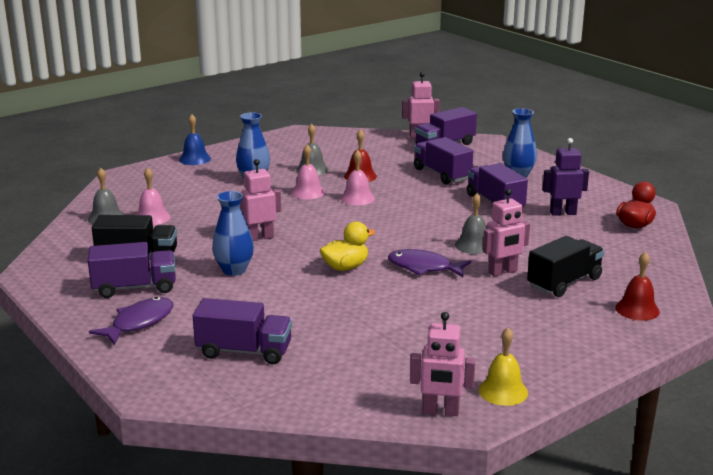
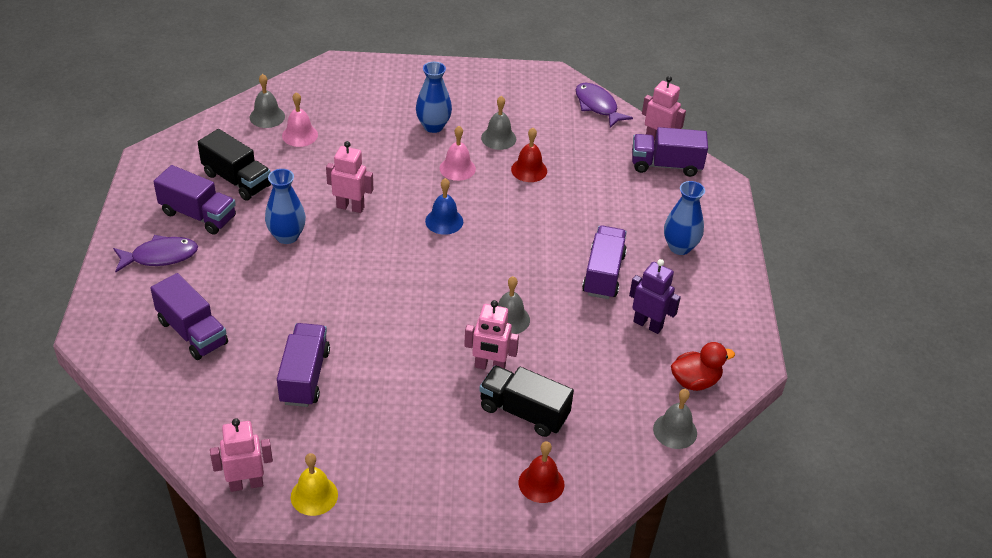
camera: 35 degrees right, 20 degrees up
blue bell [179,114,211,165] -> blue bell moved to [425,178,463,235]
yellow duck [320,222,375,271] -> none
pink bell [340,150,375,205] -> none
purple fish [388,249,471,277] -> purple fish moved to [576,83,633,128]
pink robot [410,312,476,416] -> pink robot turned 120 degrees clockwise [210,418,273,492]
purple truck [414,137,473,184] -> purple truck moved to [277,323,330,407]
black truck [527,236,604,297] -> black truck turned 150 degrees counterclockwise [479,365,574,437]
none -> grey bell [653,389,697,449]

